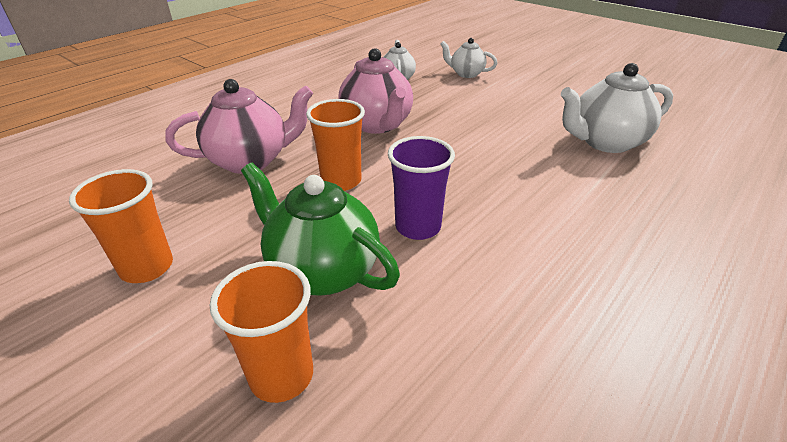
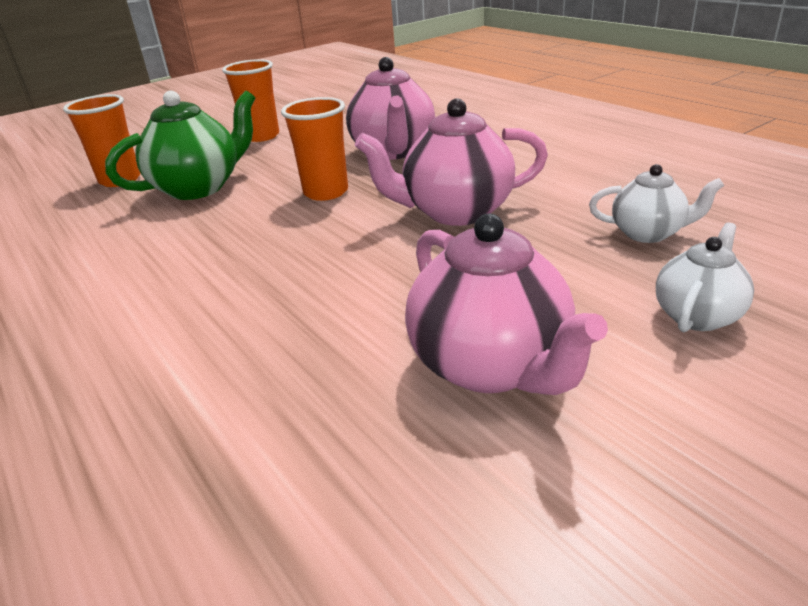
camera: 105 degrees right, 5 degrees down
purple cup [388,136,455,240] -> none
white teapot [561,63,673,153] -> none
none -> pink teapot [405,214,608,395]

